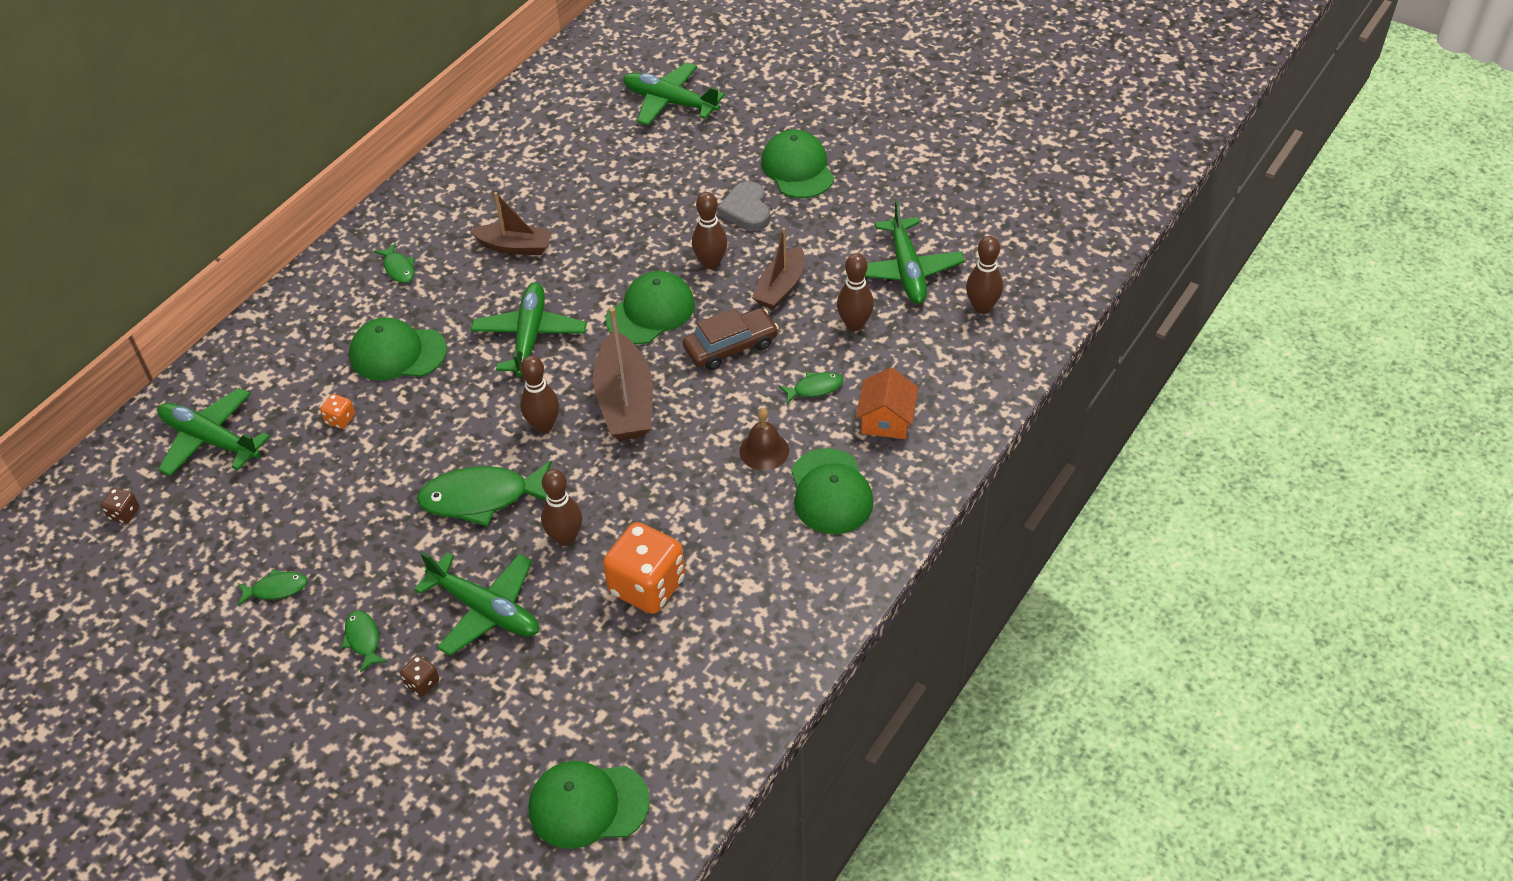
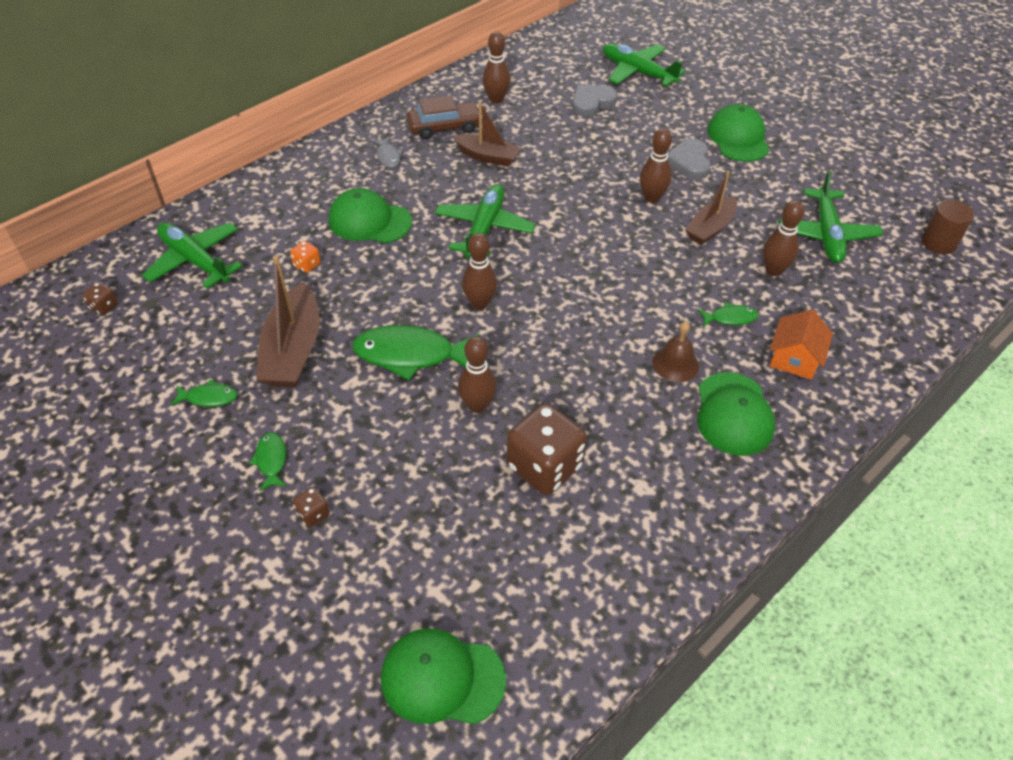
camera: 10 degrees right, 0 degrees up
green fish [374,243,414,283] -> grey fish [372,136,403,168]
green plane [414,552,539,656] -> none
brown boat [593,307,653,440] -> brown boat moved to [256,255,320,387]
orange dice [603,522,685,614] -> brown dice [507,403,587,495]
green cap [606,271,695,344] -> none
brown car [683,308,779,370] -> brown car moved to [407,95,479,139]
brown bowling pin [966,236,1003,314] -> brown bowling pin moved to [482,31,511,104]
none -> grey heart [572,84,618,117]
none -> brown cylinder [922,200,974,254]

